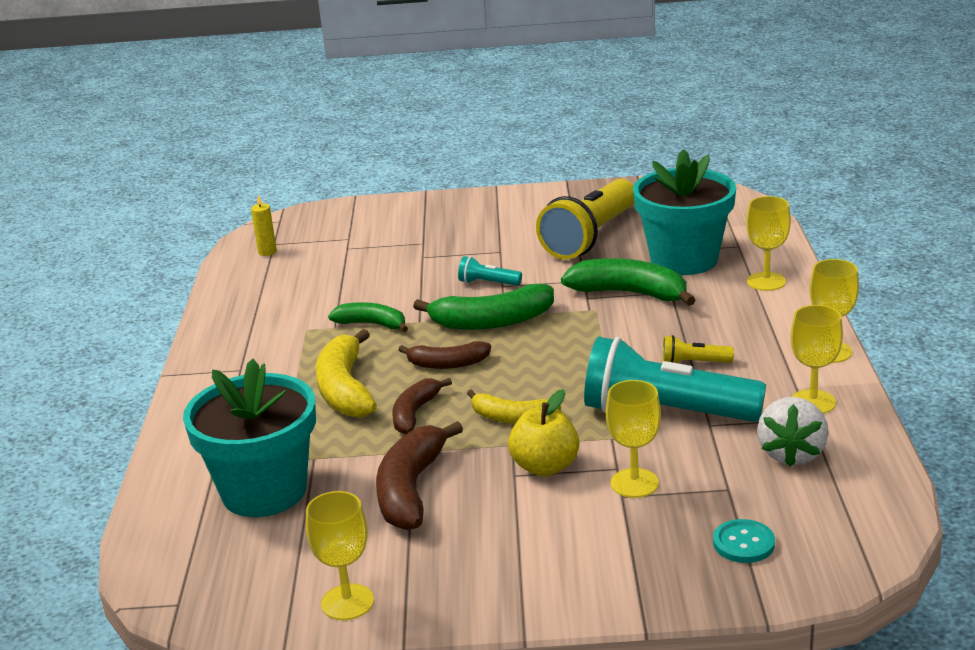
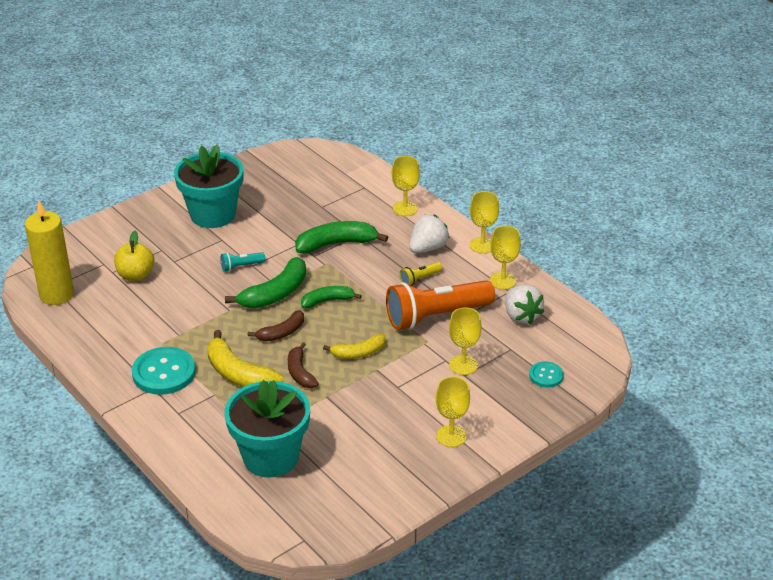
camera: 40 degrees left, 10 degrees up
yellow candle [251,195,277,256] -> yellow candle [25,201,74,305], size x2.39
yellow goblet [306,491,374,620] -> yellow goblet moved to [436,377,470,447]
green banana [328,302,408,332] -> green banana moved to [301,286,362,308]
brown banana [376,421,463,530] -> none
yellow apple [508,389,579,477] -> yellow apple moved to [114,231,155,281]
yellow flashlight [536,179,634,259] -> none
turquoise flashlight [584,337,766,422] -> orange flashlight [386,280,495,330]
turquoise flower pot [633,149,736,275] -> turquoise flower pot moved to [174,145,244,228]
none -> turquoise button [132,347,196,395]
none -> white strawberry [409,214,450,253]

